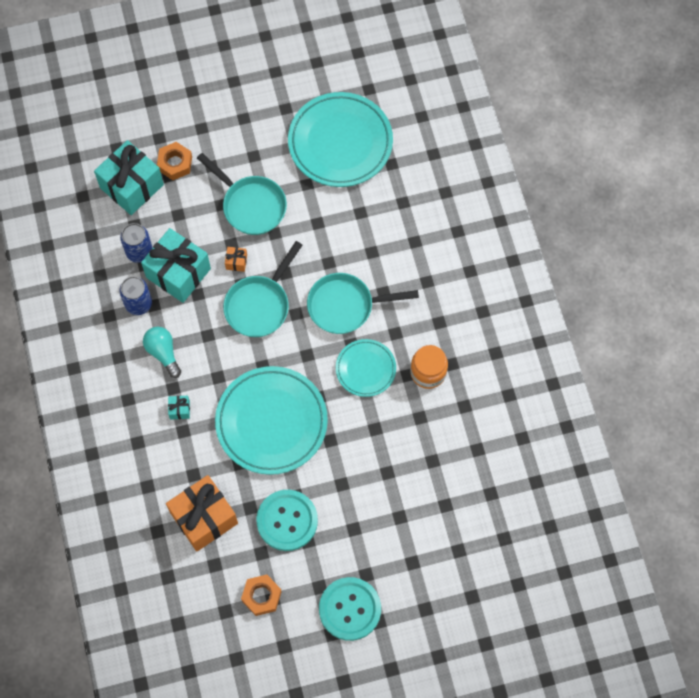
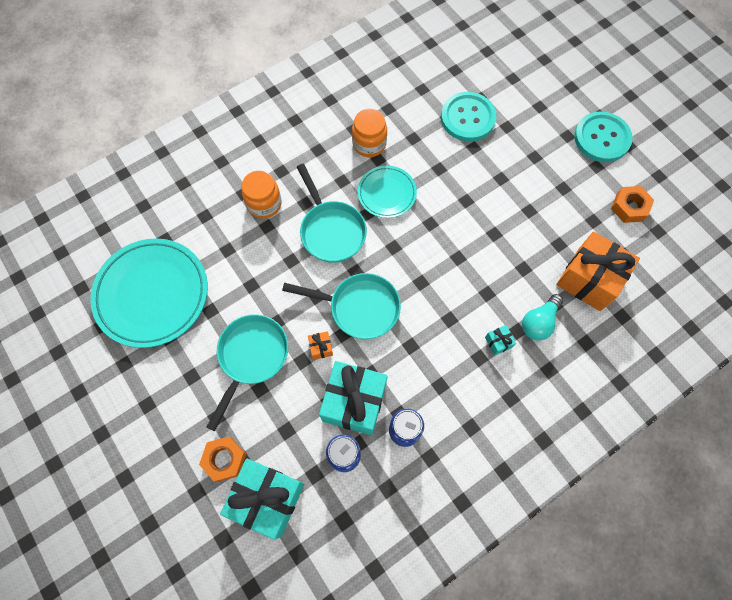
camera: 110 degrees left, 0 degrees up
turquoise light bulb [143,327,181,378] -> turquoise light bulb moved to [522,294,563,341]
turquoise plate [215,366,328,475] -> none
turquoise button [256,490,318,551] -> turquoise button moved to [441,92,496,141]
none -> orange jar [242,171,282,219]

